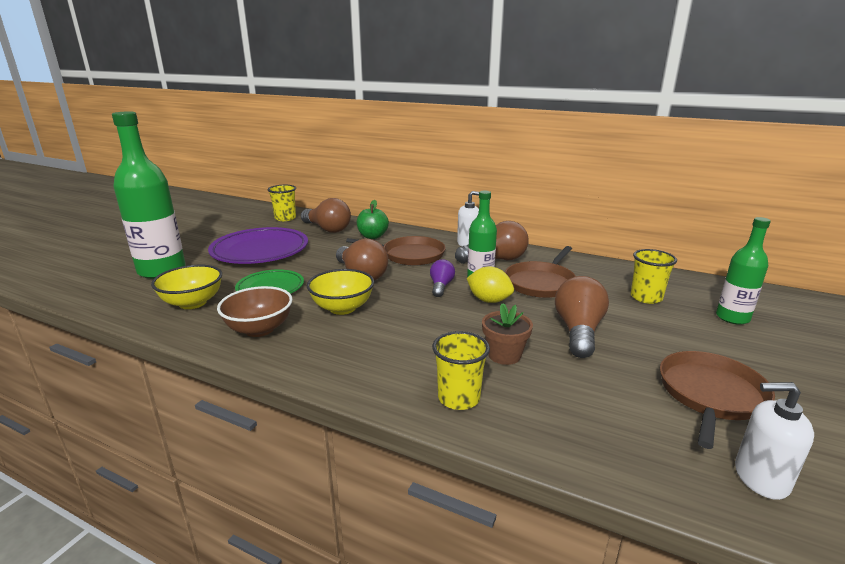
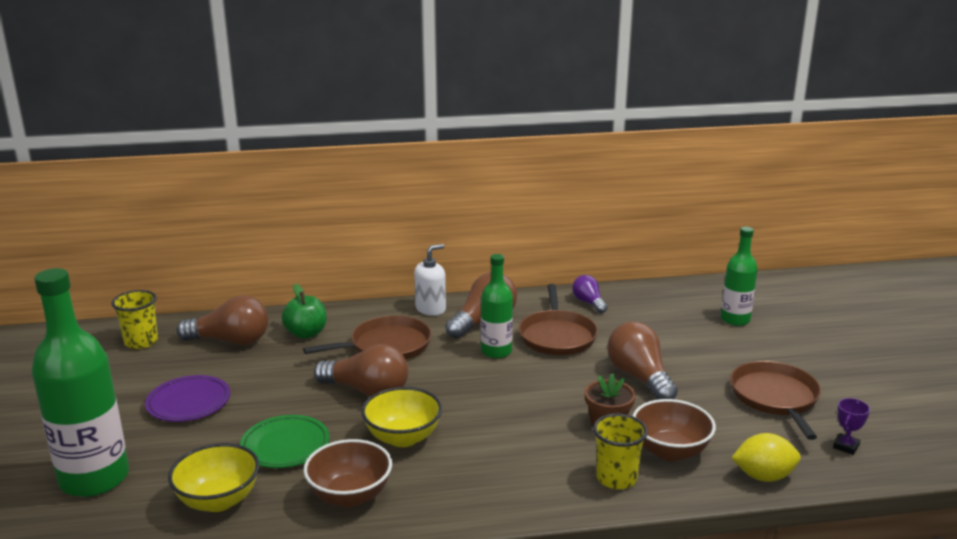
camera: 35 degrees left, 0 degrees up
purple plate [208,227,308,264] -> purple plate [145,375,230,422], size x0.59
purple light bulb [430,259,455,297] -> purple light bulb moved to [572,275,608,313]
yellow lemon [467,267,514,303] -> yellow lemon moved to [732,433,801,482]
yellow cup [630,249,677,304] -> none
white soap dispenser [735,382,814,500] -> purple trophy [833,398,870,455]
none -> brown bowl [633,399,716,461]

